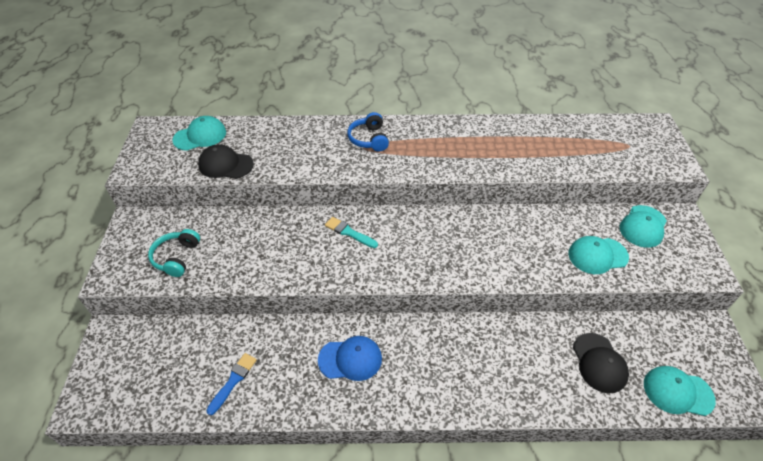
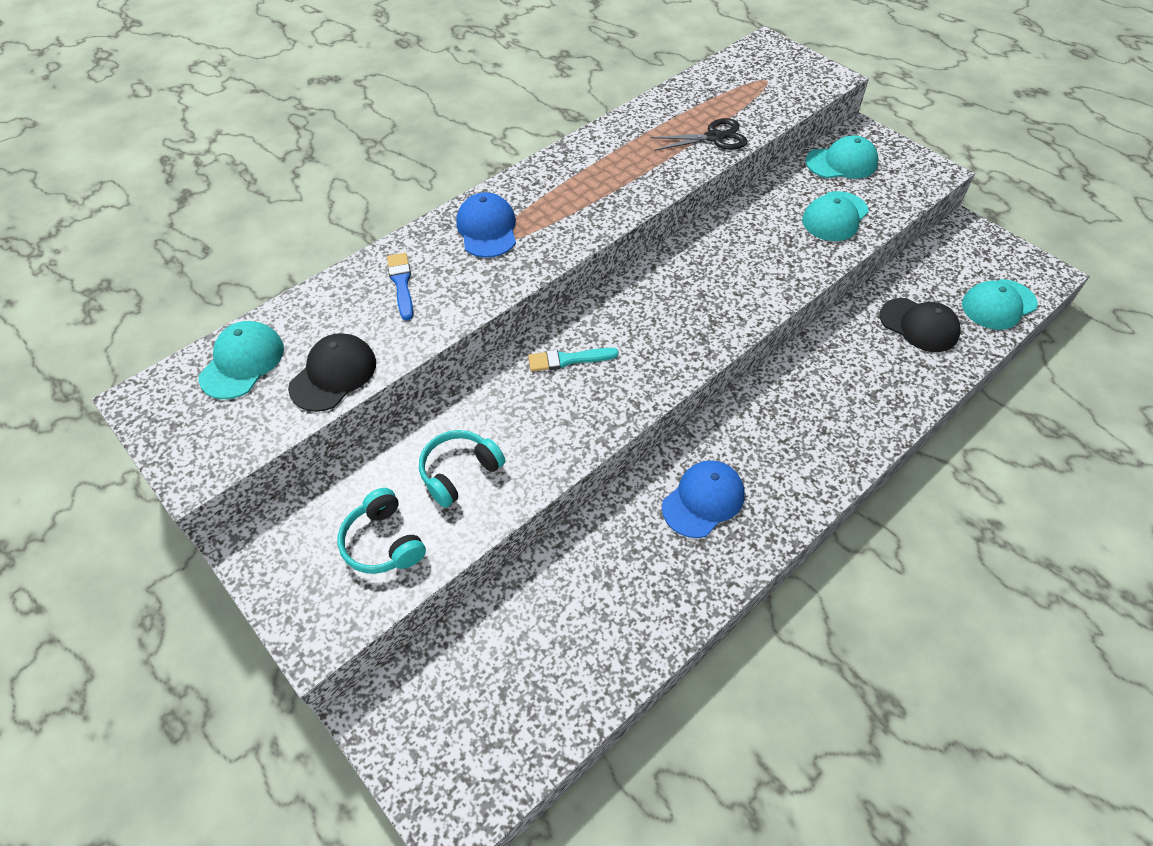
camera: 40 degrees left, 5 degrees up
black cap [198,144,254,179] -> black cap turned 150 degrees clockwise [288,333,376,412]
blue brush [206,353,257,415] -> blue brush moved to [387,253,413,320]
blue headphones [348,112,389,151] -> blue cap [456,192,516,258]
turquoise cap [619,205,667,248] -> turquoise cap turned 90 degrees counterclockwise [805,136,878,179]
none -> turquoise headphones [419,430,505,508]
none -> black scissors [650,118,747,151]

